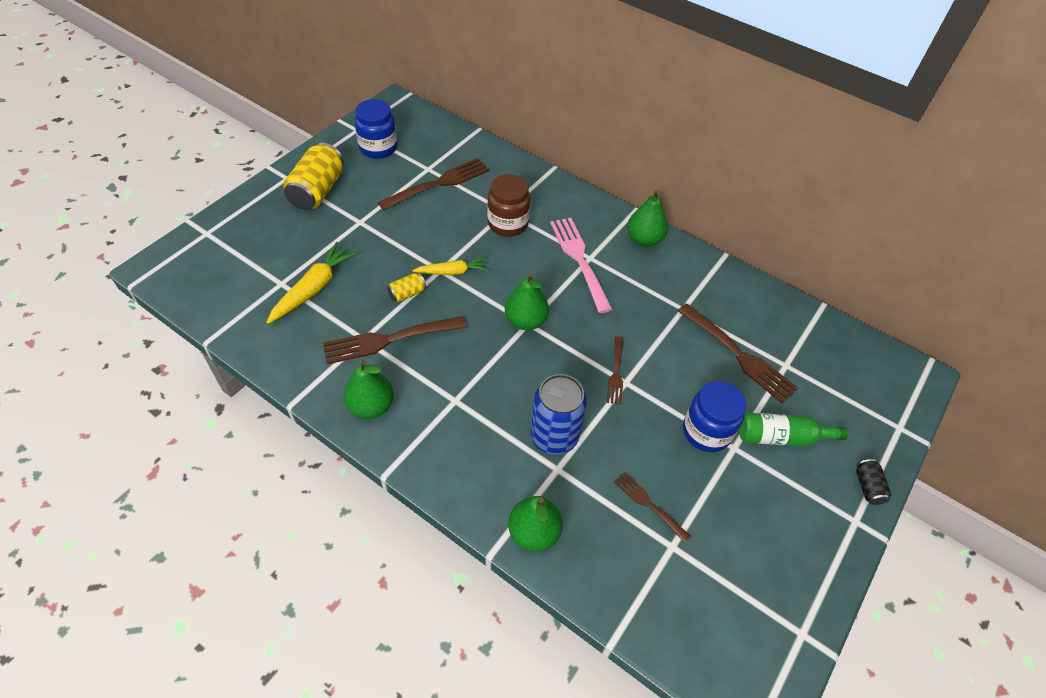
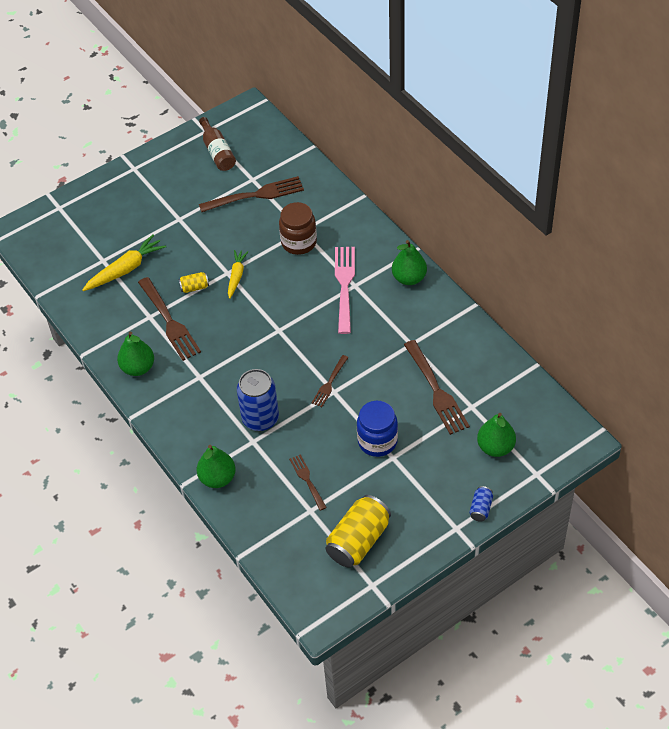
camera: 25 degrees right, 0 degrees up
yellow can [283,143,344,210] -> yellow can moved to [326,495,391,568]
brown fork [323,316,467,364] -> brown fork turned 120 degrees counterclockwise [138,277,201,361]
blue jar [355,99,397,159] -> brown bottle [199,117,236,171]
yellow carrot [412,257,488,275] -> yellow carrot turned 90 degrees counterclockwise [228,250,249,299]
green pear [505,273,549,330] -> green pear moved to [477,413,516,457]
green bottle [739,413,848,446] -> none
black can [856,459,891,505] -> blue can [469,486,493,522]

